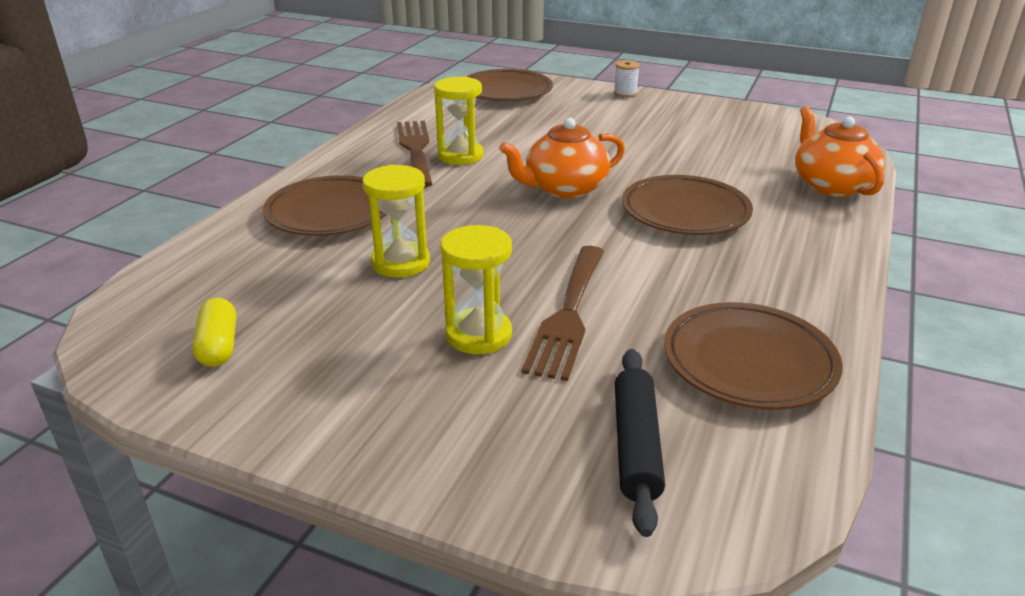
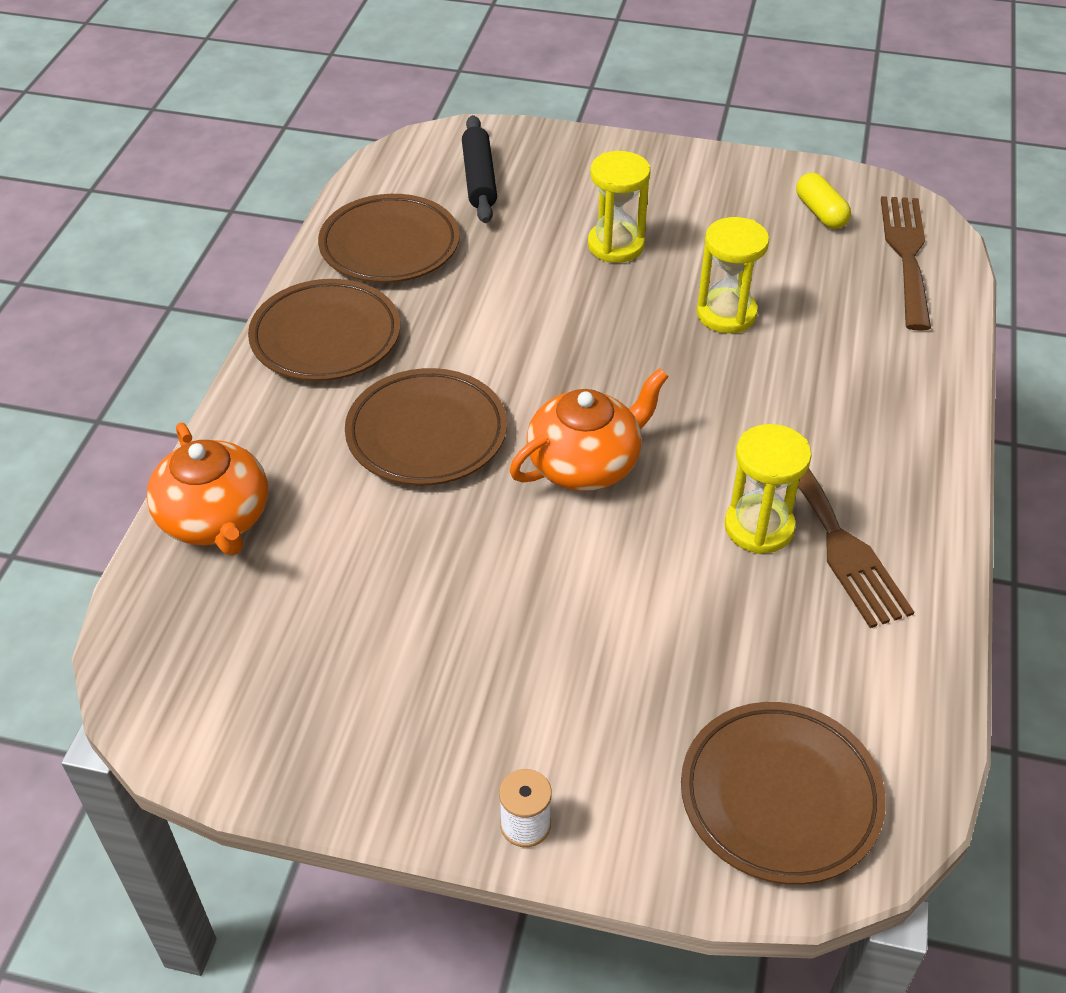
camera: 170 degrees right, 15 degrees up
brown plate [263,175,387,236] -> brown plate moved to [248,279,400,381]
brown fork [522,246,604,381] -> brown fork moved to [881,196,931,331]

